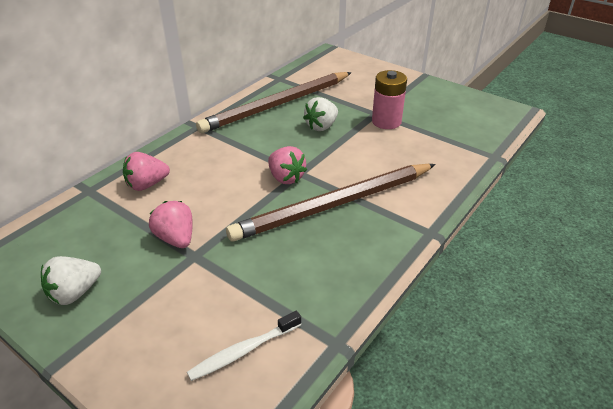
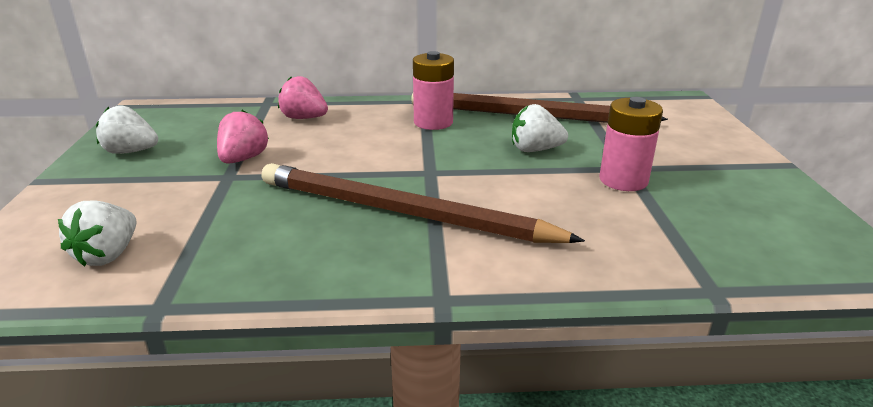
camera: 50 degrees right, 10 degrees down
white toothbrush [187,311,301,381] -> white strawberry [58,201,137,267]
pink strawberry [268,146,307,184] -> none
none -> pink battery [413,51,454,130]

